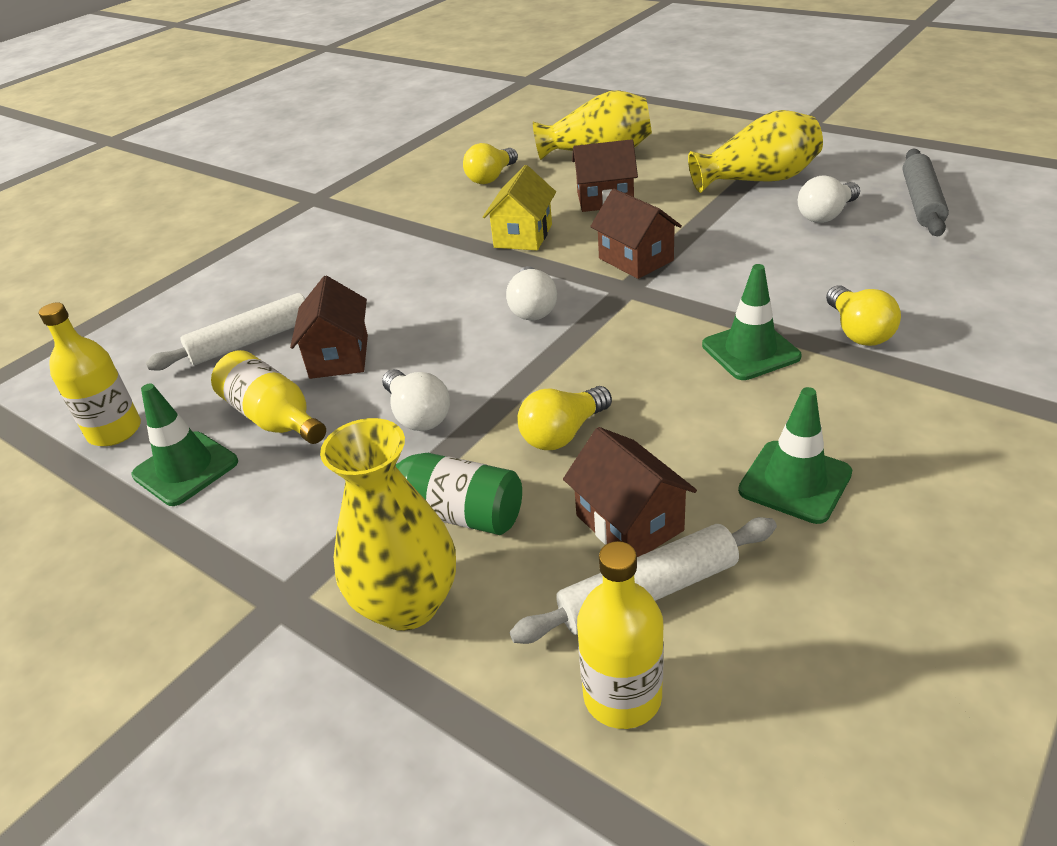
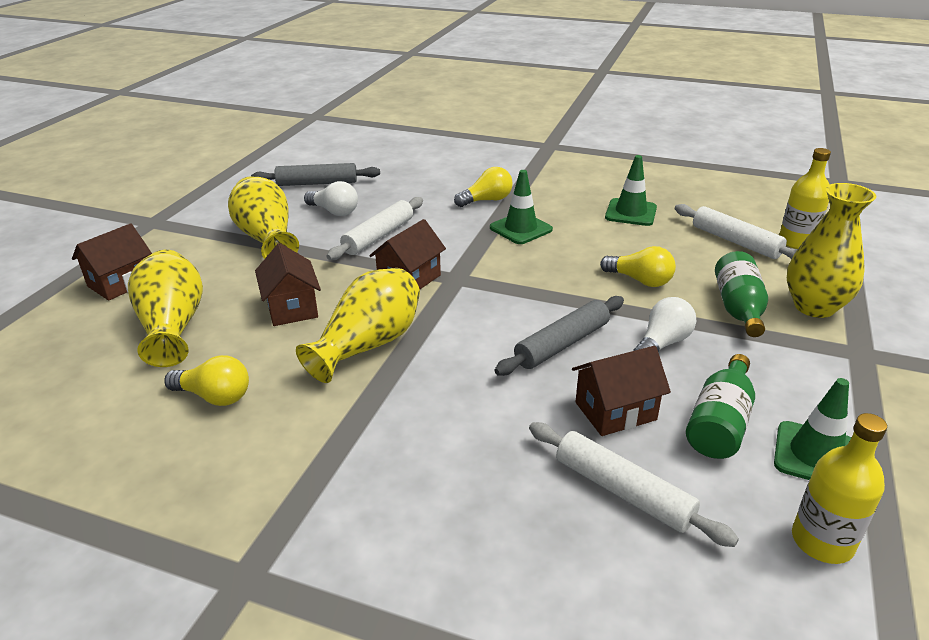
camera: 110 degrees left, 5 degrees down
yellow bottle [211,350,326,444] -> green bottle [686,354,755,459]
yellow house [483,165,556,250] -> yellow vase [296,268,420,383]
white light bulb [506,266,557,320] -> none
brown house [563,427,697,557] -> brown house moved to [72,223,152,301]
none -> white rolling pin [327,197,423,260]
none -> grey rolling pin [495,296,624,376]

